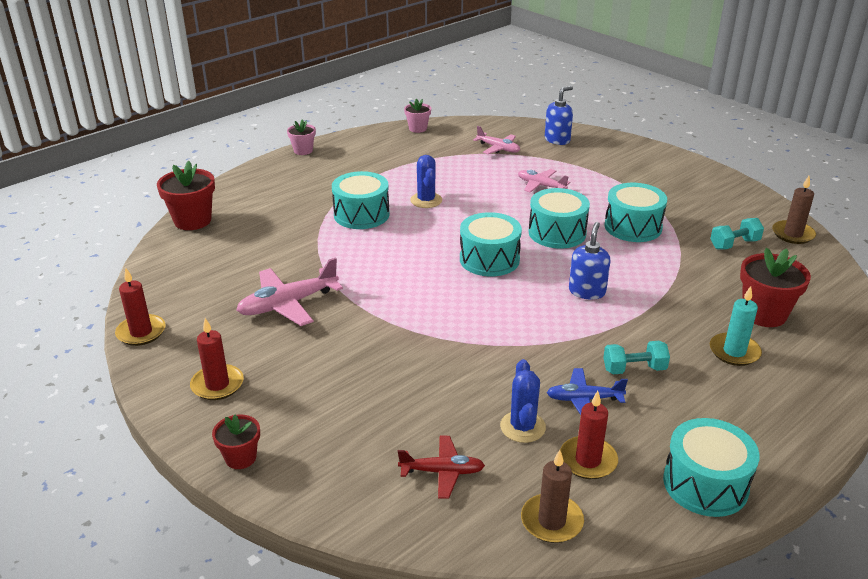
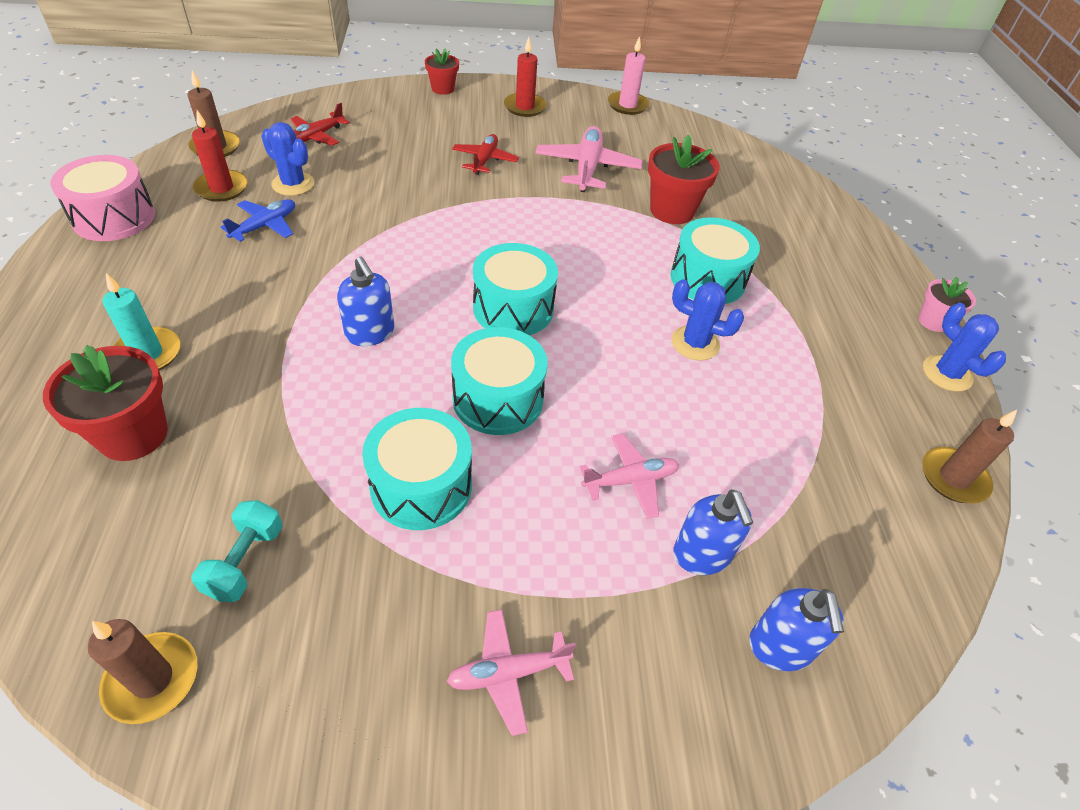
camera: 125 degrees right, 15 degrees up
red candle [115,268,166,346] -> pink candle [608,36,649,115]
red flower pot [157,161,215,230] -> red flower pot moved to [648,135,720,224]
pink flower pot [404,99,431,133] -> brown candle [922,410,1017,504]
pink plane [473,126,520,154] -> pink plane moved to [447,609,576,736]
turquoise dumbbell [603,341,670,374] -> none
turquoise drum [663,418,760,517] -> pink drum [50,155,155,241]
none -> red plane [452,134,519,175]
none -> blue soap dispenser [673,490,754,575]
none -> blue cactus [923,303,1006,392]

